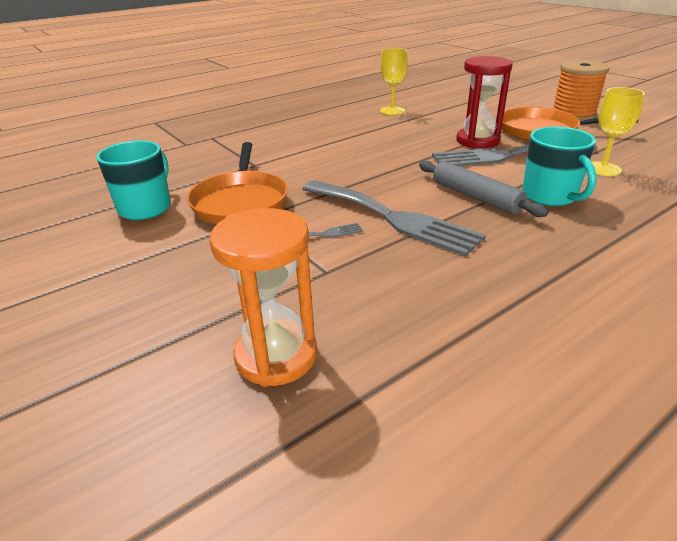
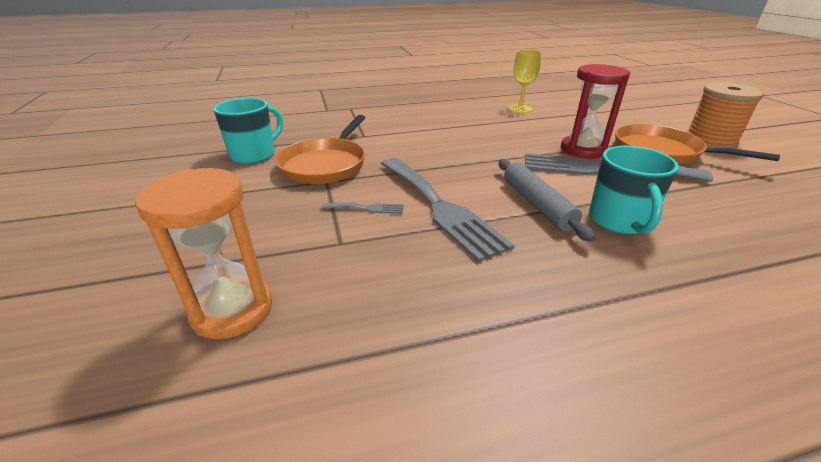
camera: 20 degrees right, 0 degrees up
yellow goblet [592,87,645,176] -> none

